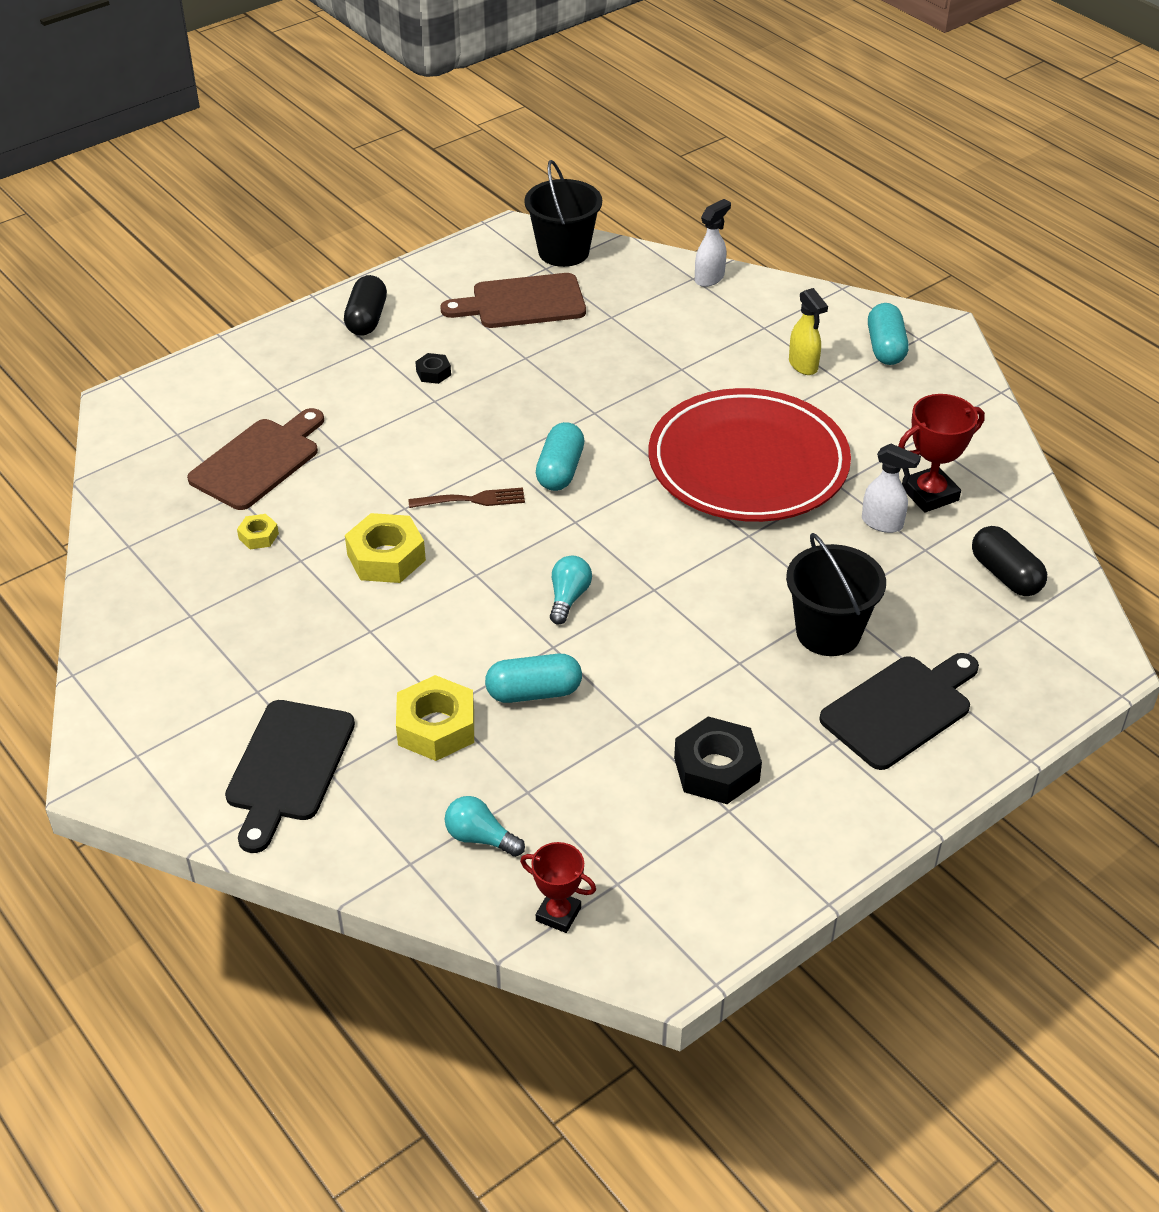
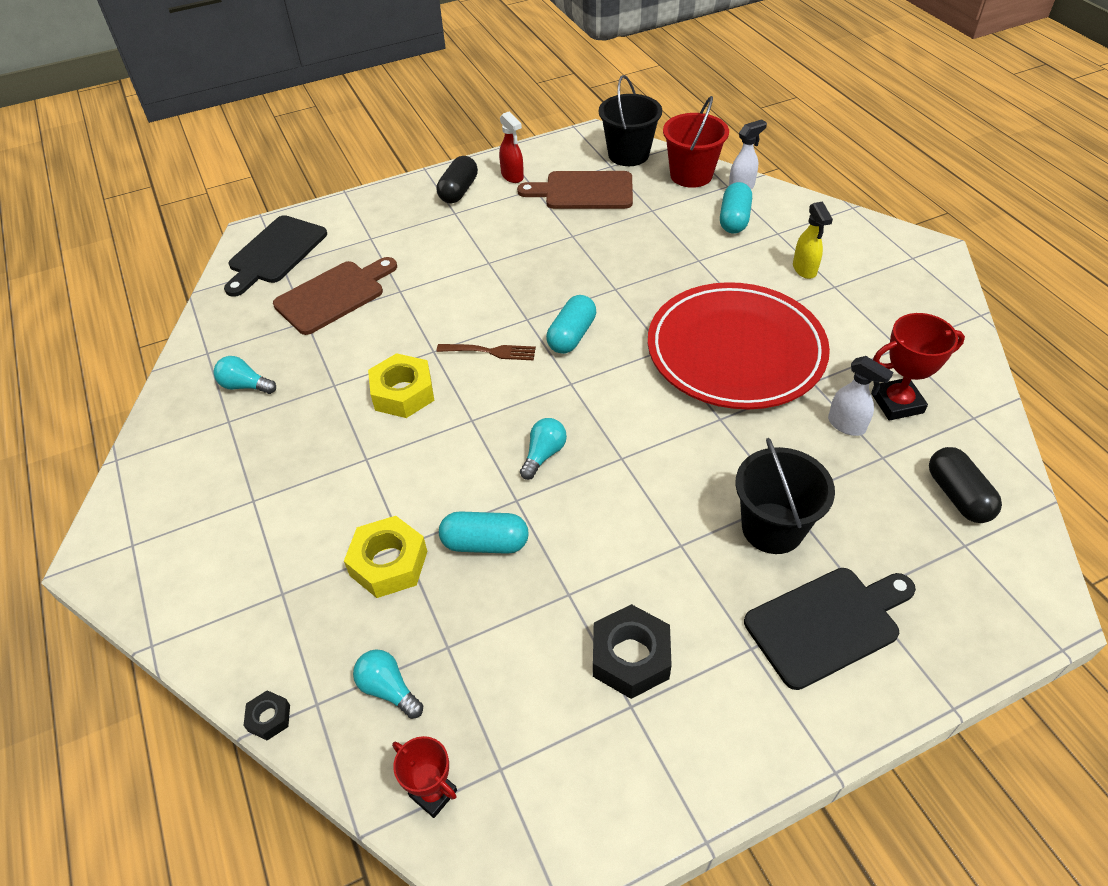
camera: 15 degrees right, 5 degrees up
black cutting board [225,700,355,853] -> black cutting board moved to [224,215,327,297]
yellow nut [237,514,279,549] -> none
black nut [415,353,451,384] -> black nut moved to [243,690,290,740]
turquoise capsule [868,303,909,365] -> turquoise capsule moved to [720,182,752,234]
none -> turquoise light bulb [213,356,276,394]
none -> red spray bottle [499,112,524,183]
none -> red bucket [663,96,729,188]

